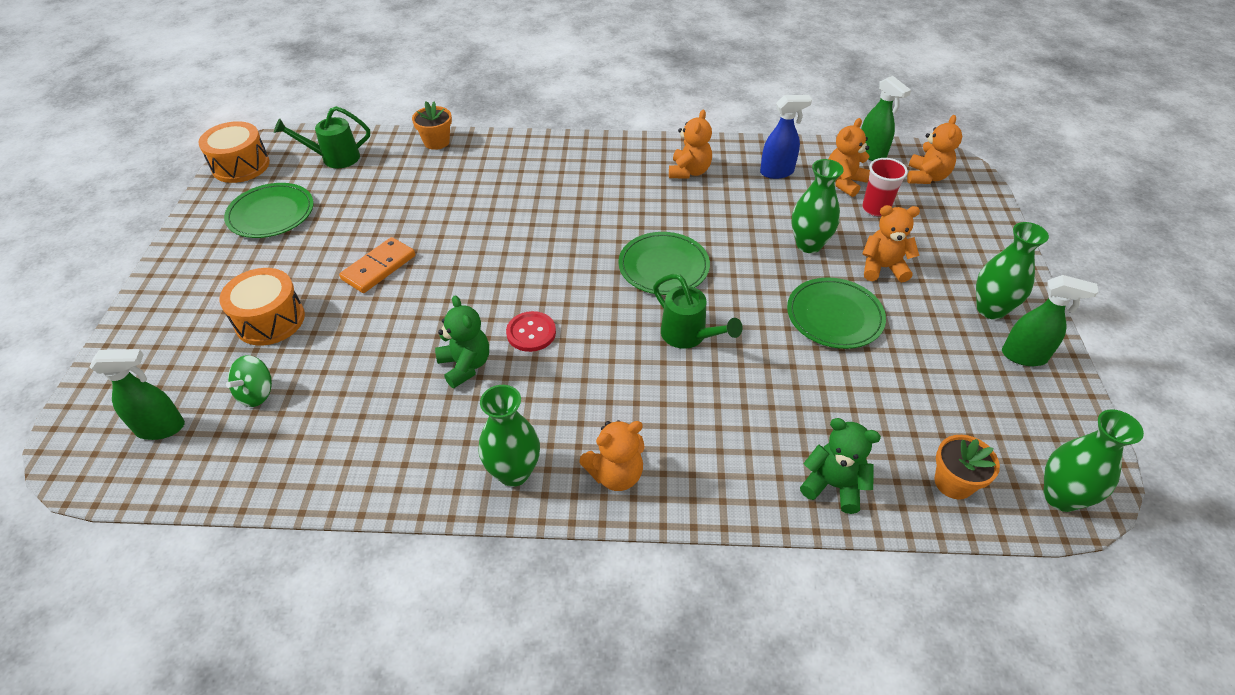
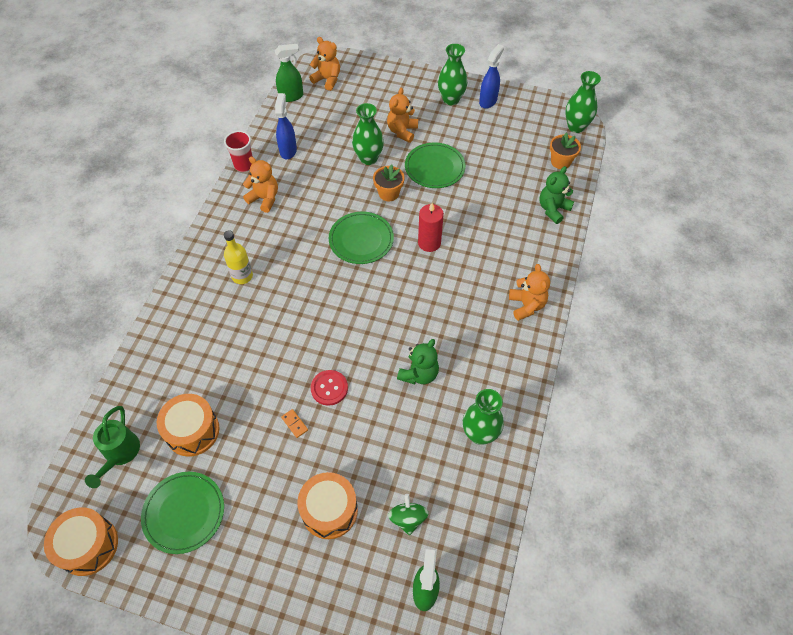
camera: 75 degrees left, 10 degrees up
green spinning top [226,355,272,407] -> green spinning top turned 135 degrees counterclockwise [388,494,429,535]
orange domino [339,237,415,293] -> orange domino [281,409,308,438], size x0.48
orange flower pot [412,101,452,150] -> orange flower pot moved to [373,164,405,201]
green teddy bear [435,295,489,388] -> green teddy bear turned 135 degrees clockwise [397,339,439,384]
green vase [478,385,540,487] -> green vase moved to [463,389,504,445]
red button [506,311,556,352] -> red button moved to [311,370,348,406]
green watering can [653,274,743,349] -> red candle [418,203,444,252]
orange teddy bear [829,118,870,197] -> none
red cup [862,158,908,216] -> red cup moved to [224,131,253,172]
green spray bottle [1002,275,1099,366] -> blue spray bottle [479,44,504,109]
none -> orange drum [157,394,219,457]
none -> yellow bottle [224,230,253,284]

